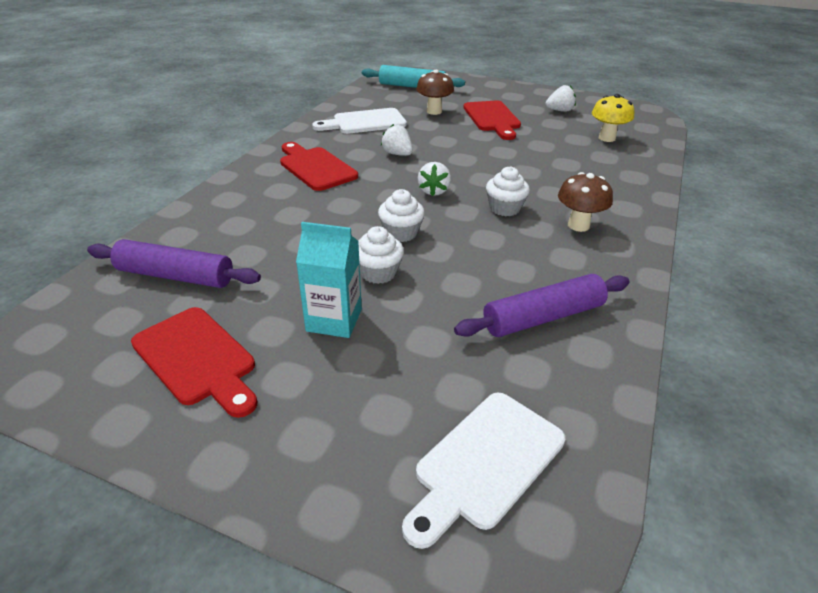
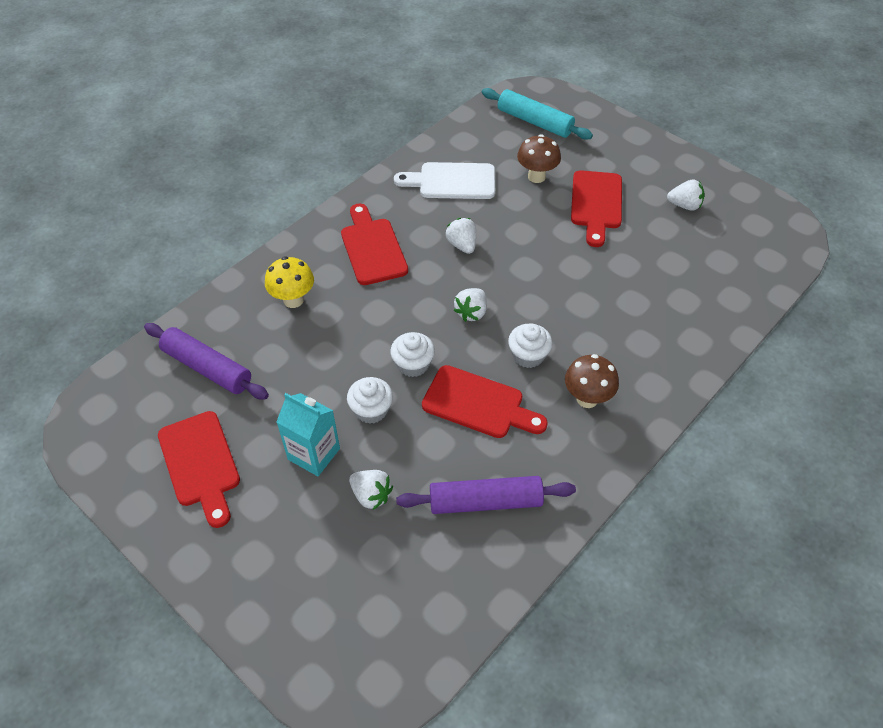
camera: 20 degrees right, 15 degrees up
white cutting board [402,393,565,549] -> none
yellow mushroom [592,94,635,142] -> yellow mushroom moved to [265,256,314,308]
none -> white strawberry [349,470,393,510]
none -> red cutting board [422,365,548,438]

